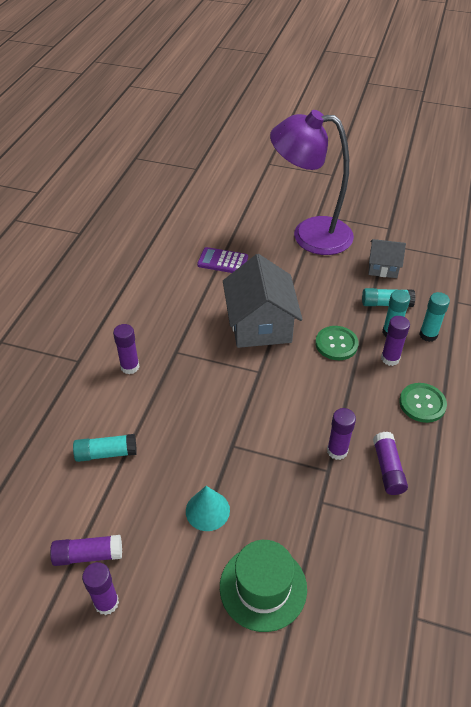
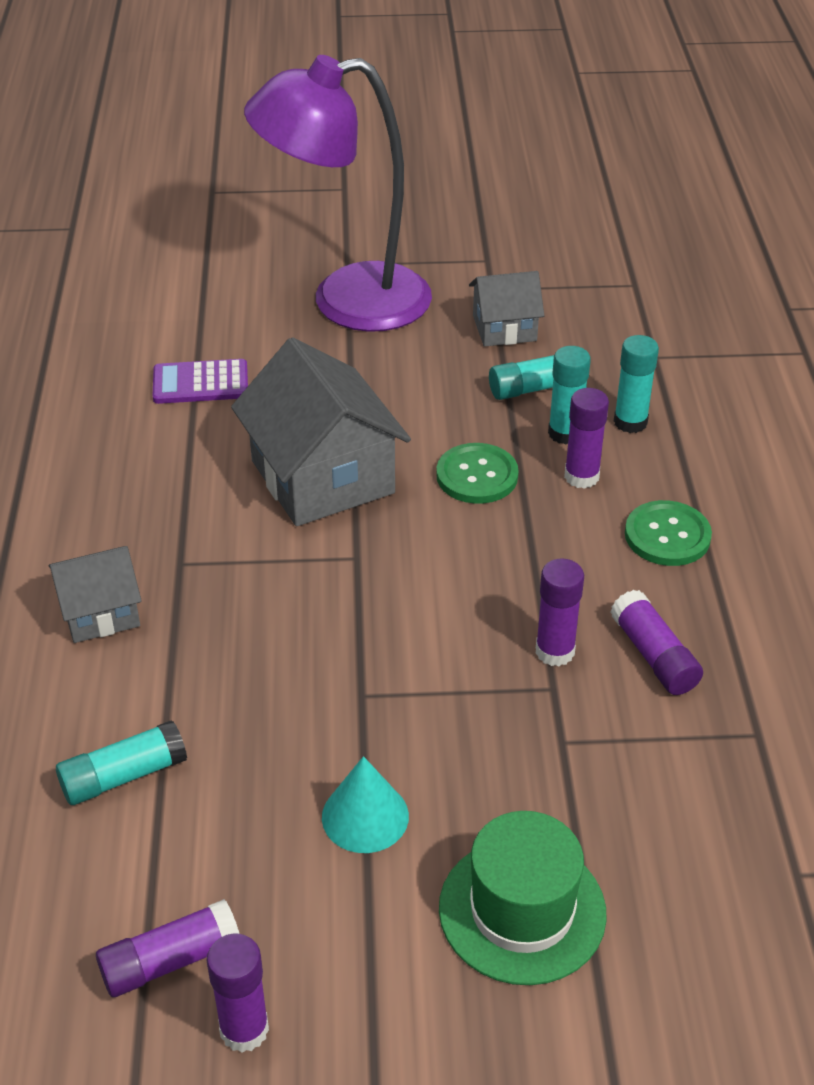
camera: 20 degrees left, 5 degrees down
purple glue stick [113,324,140,374] -> grey house [49,546,142,643]

